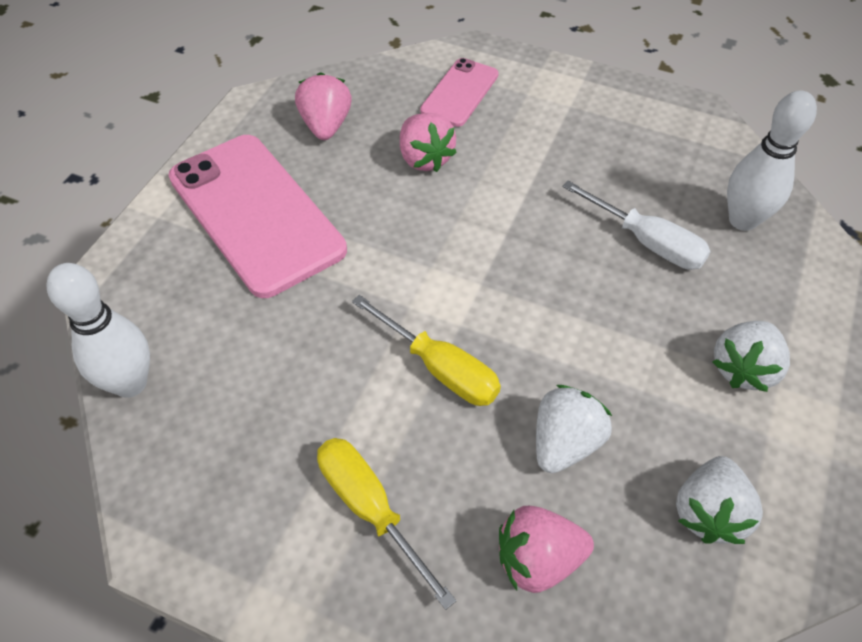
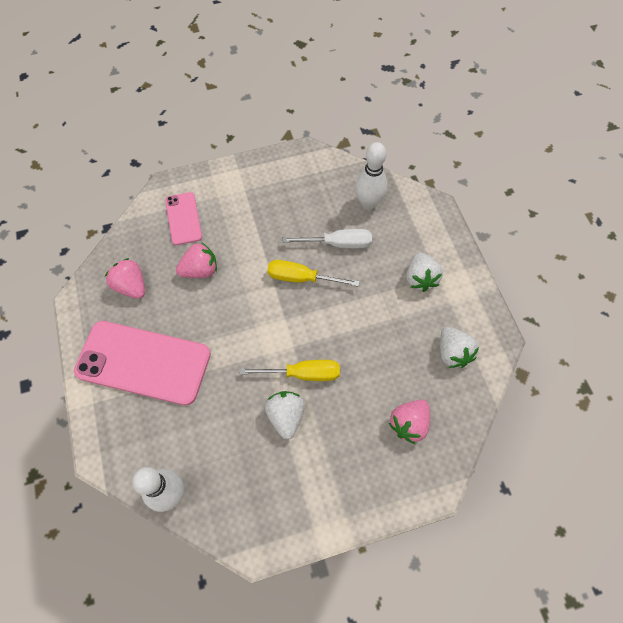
camera: 40 degrees left, 10 degrees up
yellow screwdriver [317,438,456,610] -> yellow screwdriver moved to [267,260,360,287]
pink strawberry [400,113,457,172] -> pink strawberry turned 45 degrees counterclockwise [176,242,217,278]
white strawberry [536,385,612,473] -> white strawberry moved to [265,391,305,439]

